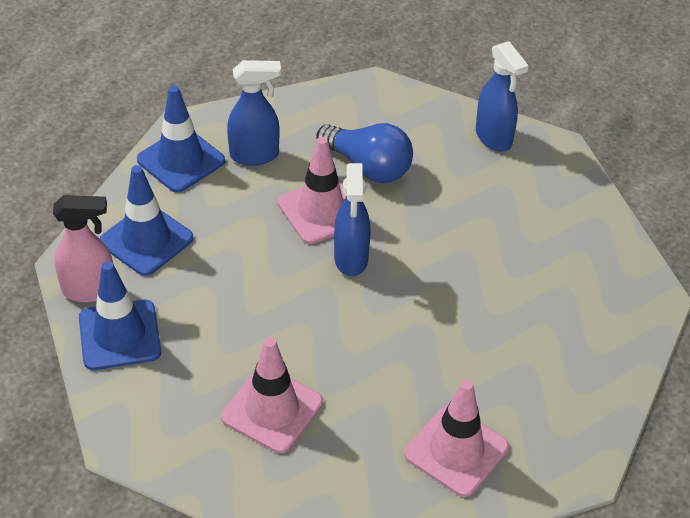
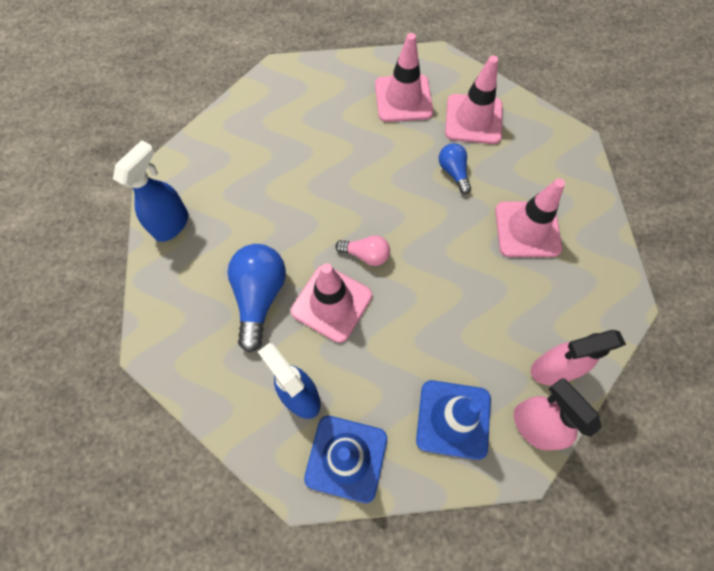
camera: 120 degrees left, 20 degrees up
blue traffic cone [79,261,161,370] -> pink spray bottle [531,330,626,386]
blue spray bottle [334,163,371,277] -> pink light bulb [335,235,390,266]
none -> pink traffic cone [375,33,433,122]
none -> blue light bulb [439,143,471,194]

